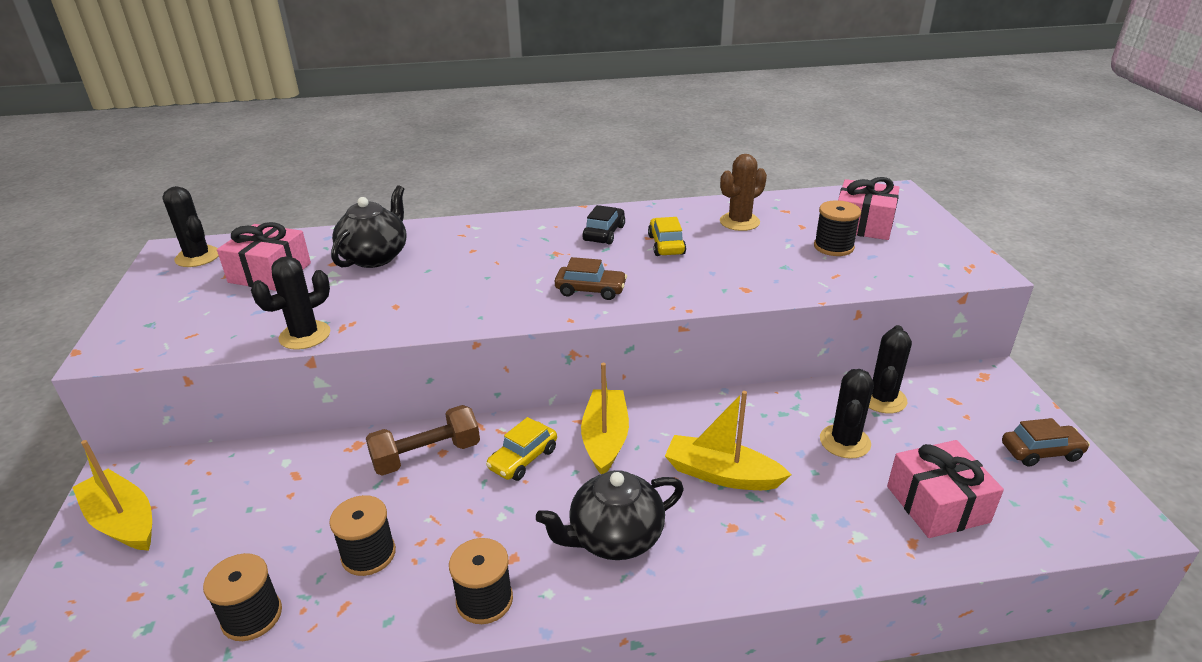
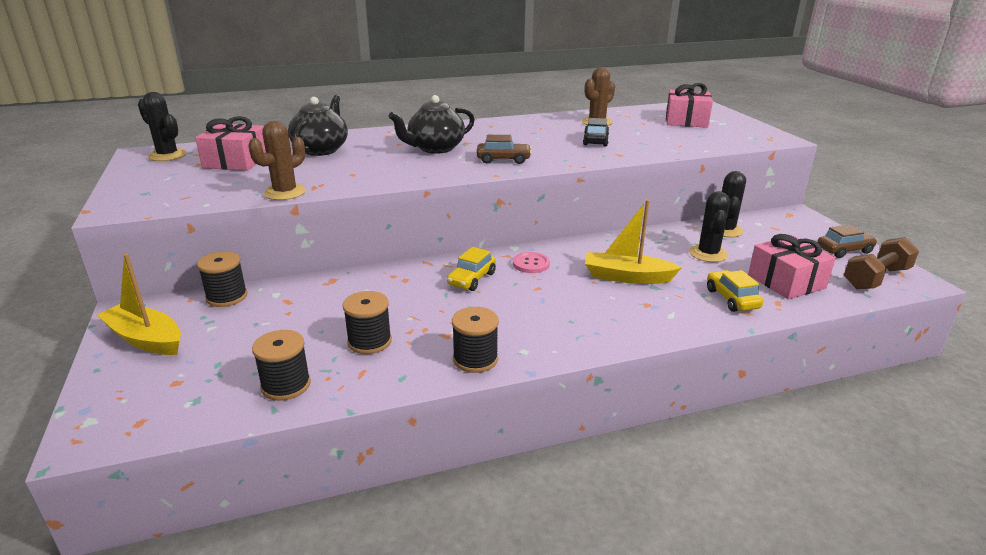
camera: 10 degrees left, 5 degrees down
black cactus [251,256,331,350] -> brown cactus [248,121,306,200]
brown dumbbell [366,405,480,476] -> brown dumbbell moved to [844,237,919,290]
black teapot [536,470,684,560] -> black teapot moved to [389,95,475,154]
yellow boat [581,363,629,474] -> pink button [513,252,550,273]
black car [582,205,625,245] -> black car moved to [583,118,609,146]
yellow car [648,217,686,256] -> yellow car moved to [707,270,763,312]
black spool [814,200,861,256] -> black spool moved to [197,251,247,307]

